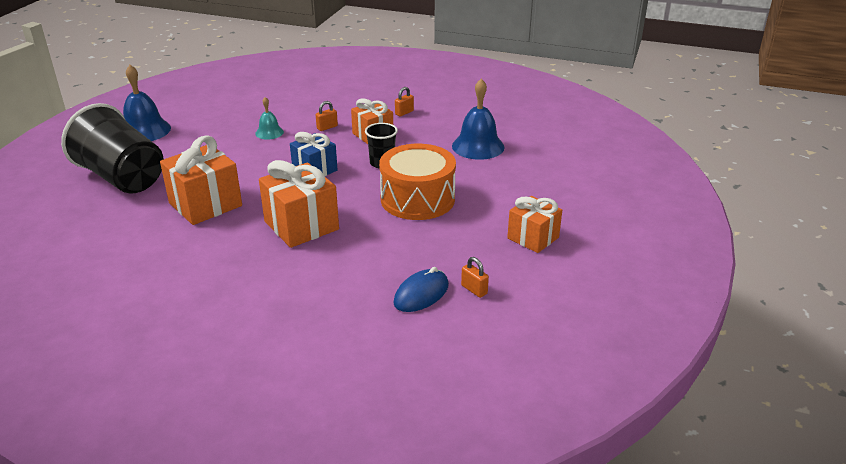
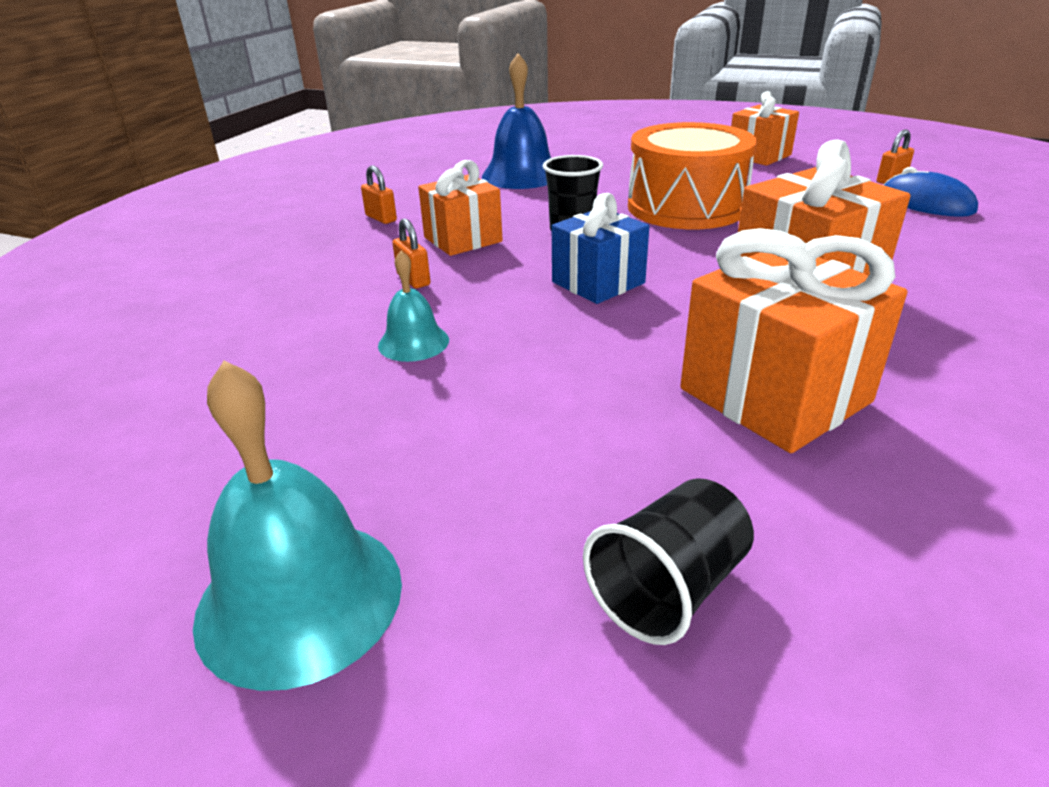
camera: 85 degrees left, 0 degrees up
black cup [61,103,164,193] -> black cup [583,478,754,645], size x0.47
blue bell [123,65,171,141] -> turquoise bell [193,360,402,691]

